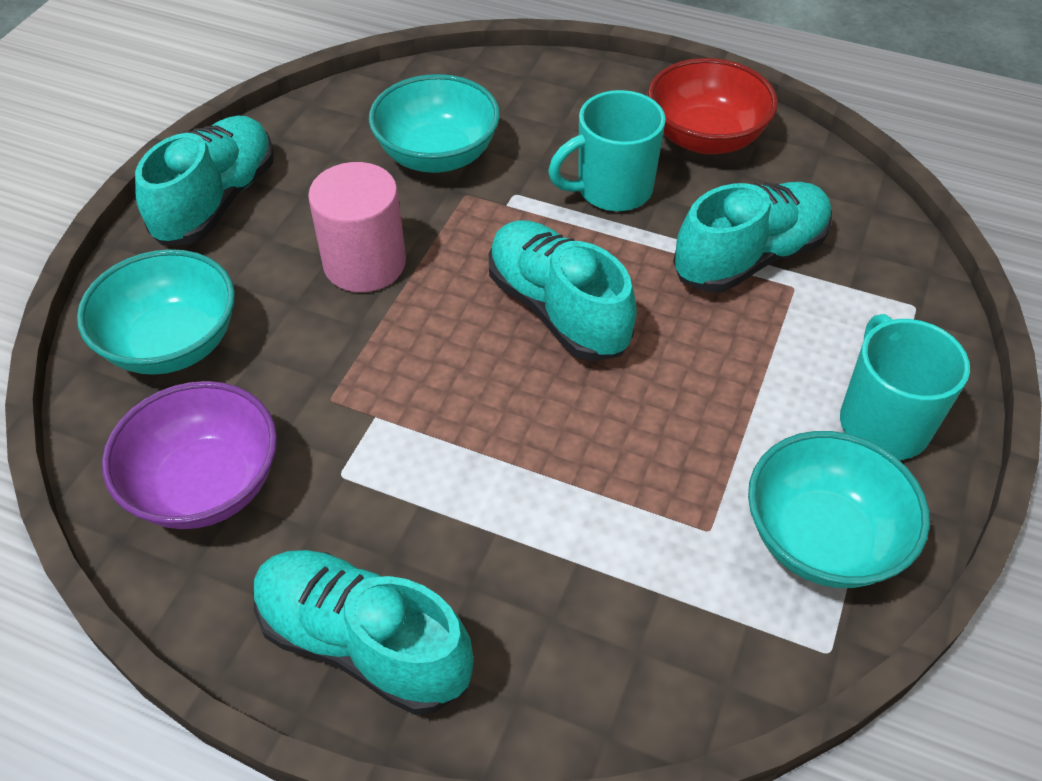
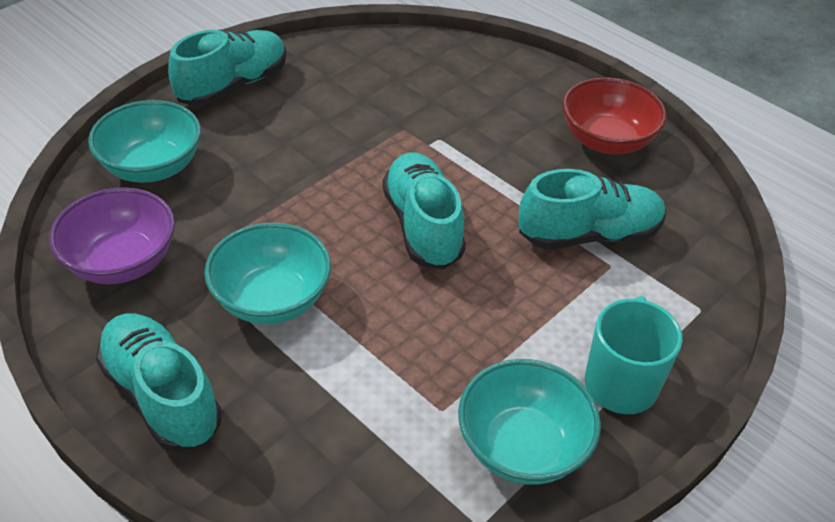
camera: 20 degrees right, 5 degrees down
pink cylinder [308,162,406,292] -> none
turquoise bowl [369,74,500,173] -> turquoise bowl moved to [204,223,331,324]
turquoise mug [548,90,666,211] -> none

